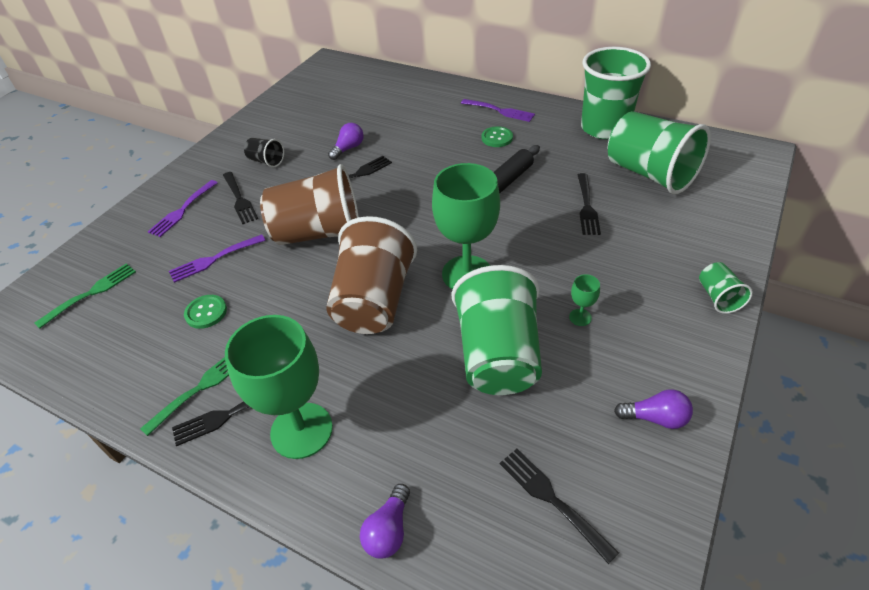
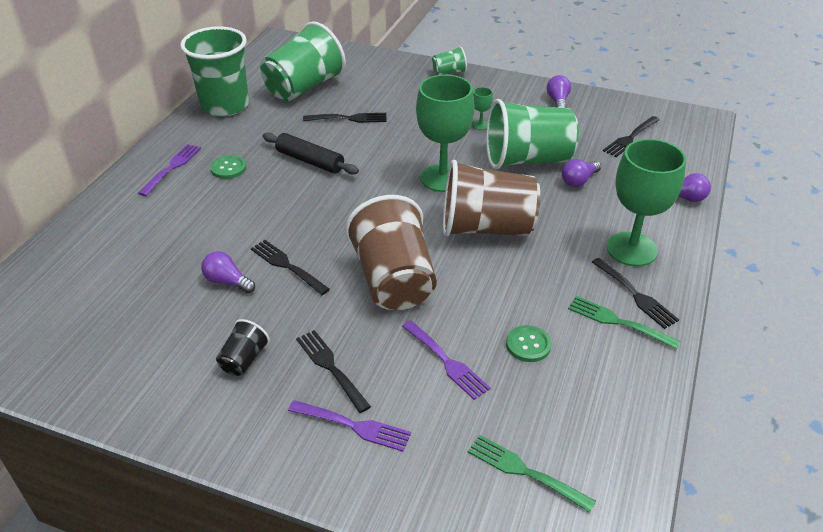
camera: 100 degrees left, 5 degrees down
black fork [223,172,258,224] -> black fork turned 90 degrees counterclockwise [296,330,371,413]
none -> purple light bulb [562,159,601,187]

